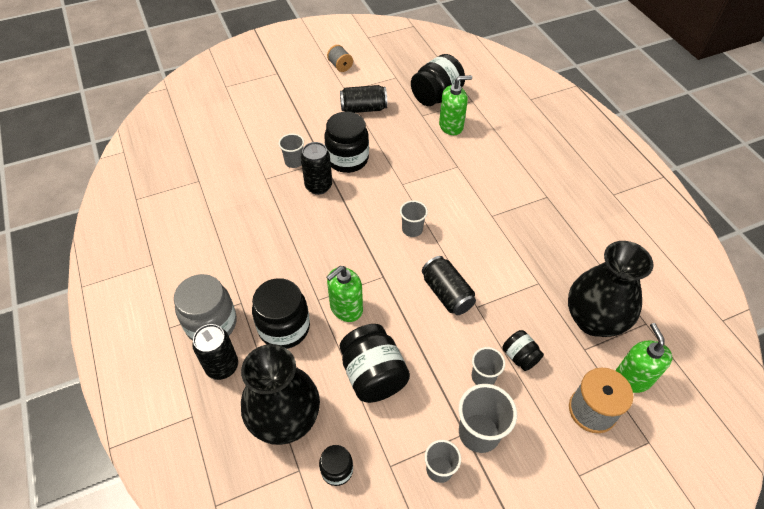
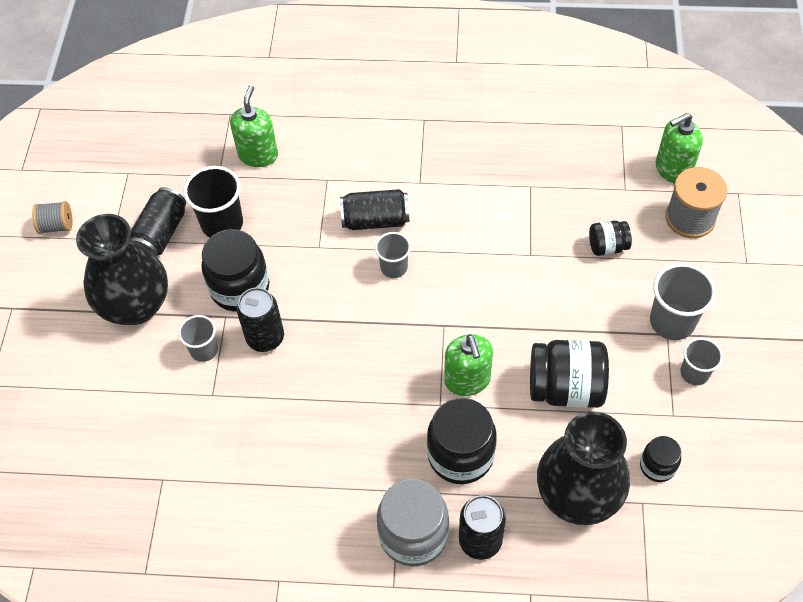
camera: 60 degrees left, 5 degrees up
black jar [411,54,465,106] -> none
black can [422,256,476,315] -> black can moved to [340,189,409,230]
grey cup [472,347,505,385] -> none
black vase [568,241,654,337] -> black vase moved to [76,214,168,325]
green soap dispenser [615,323,672,393] -> green soap dispenser turned 45 degrees counterclockwise [656,113,703,184]
none -> black cup [183,166,243,237]

